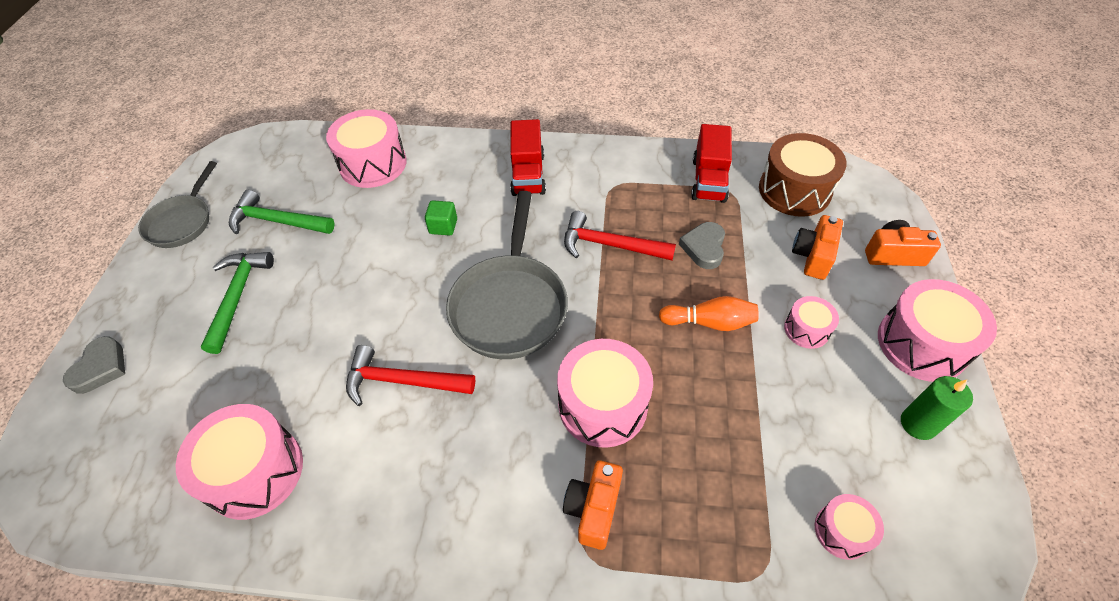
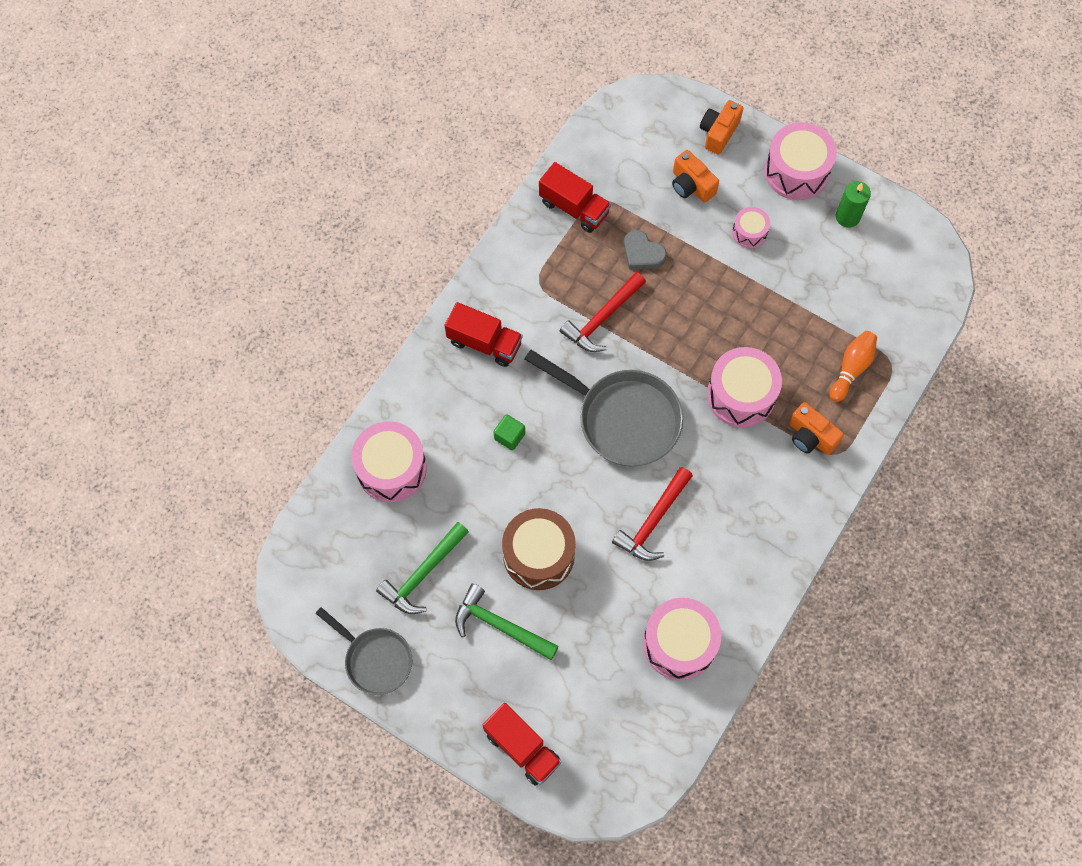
camera: 65 degrees left, 15 degrees up
grey heart [63,336,125,394] -> red truck [483,703,561,786]
orange bowling pin [659,296,759,331] -> orange bowling pin moved to [830,331,877,402]
brown drum [759,133,847,217] -> brown drum moved to [502,508,576,590]
pink drum [815,494,884,560] -> none

